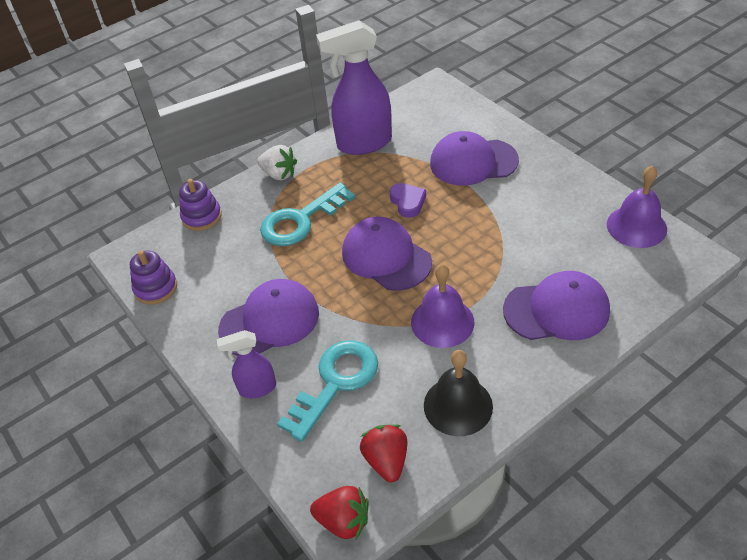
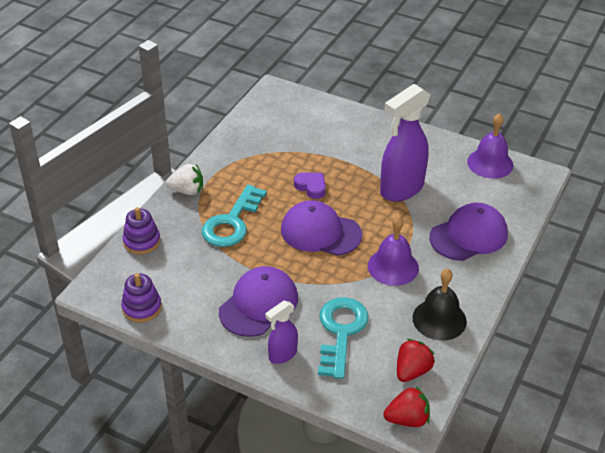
camera: 30 degrees left, 5 degrees down
purple spray bottle [316,20,392,155] -> purple spray bottle moved to [380,84,431,202]
red strawberry [360,424,407,482] -> red strawberry turned 75 degrees clockwise [397,339,435,382]
purple cap [430,131,519,186] -> none

